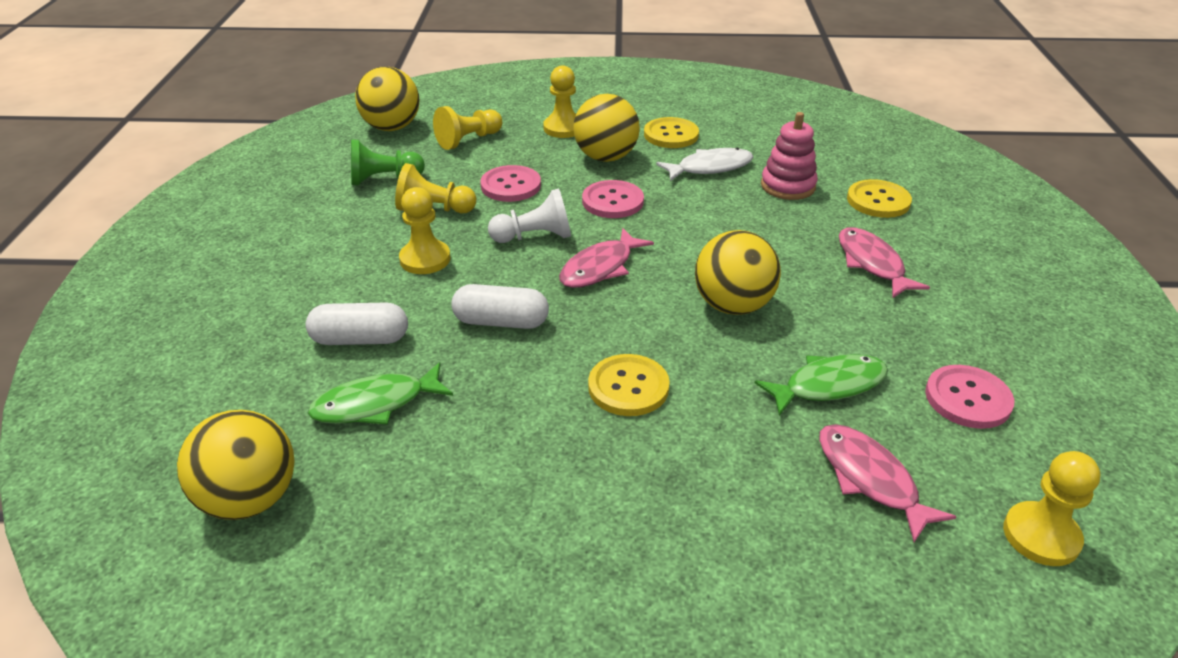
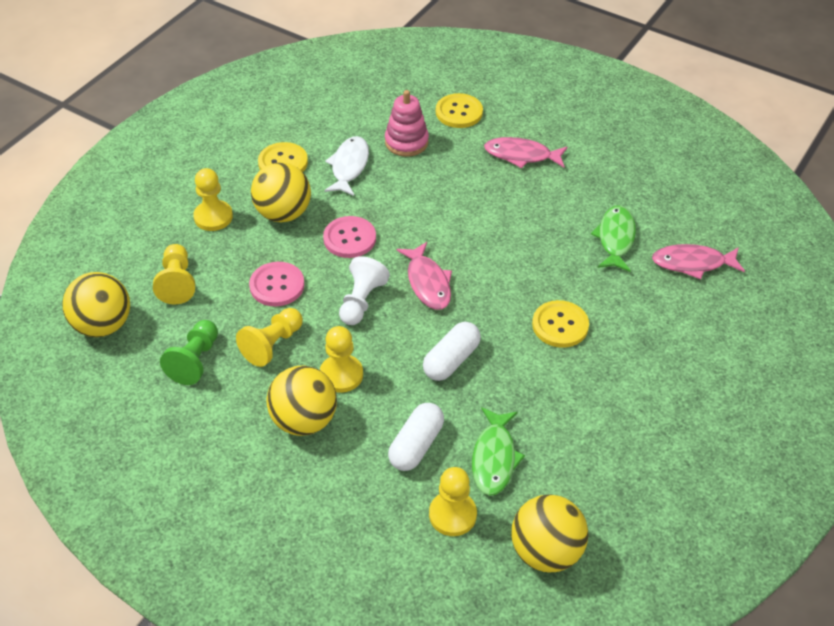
camera: 60 degrees left, 10 degrees up
yellow ball [695,230,781,315] -> yellow ball moved to [267,366,337,436]
pink button [925,365,1014,429] -> none
yellow pawn [1003,451,1100,566] -> yellow pawn moved to [429,467,477,536]

